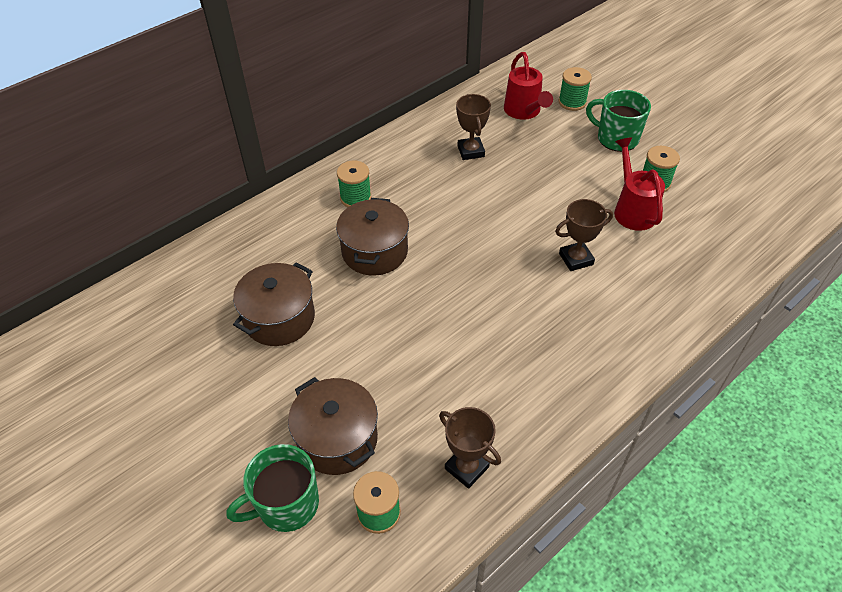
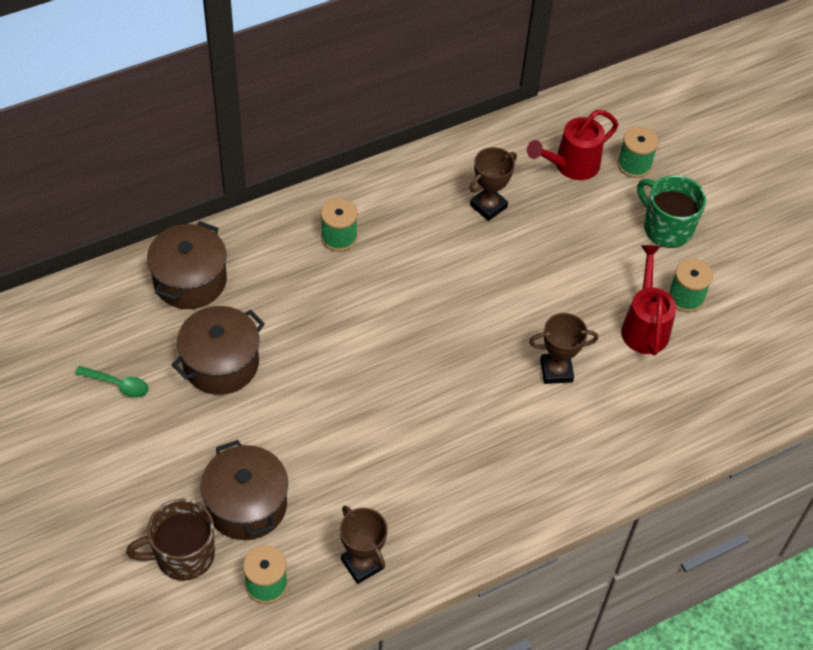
camera: 10 degrees right, 5 degrees up
green mug [226,444,319,532] -> brown mug [126,499,215,581]
brown pot [336,198,409,276] -> brown pot moved to [147,221,227,309]
brown trophy [456,94,491,160] -> brown trophy turned 45 degrees clockwise [469,147,517,221]
red watering can [504,52,553,120] -> red watering can turned 60 degrees clockwise [527,110,618,180]
none -> green spoon [75,366,149,397]

